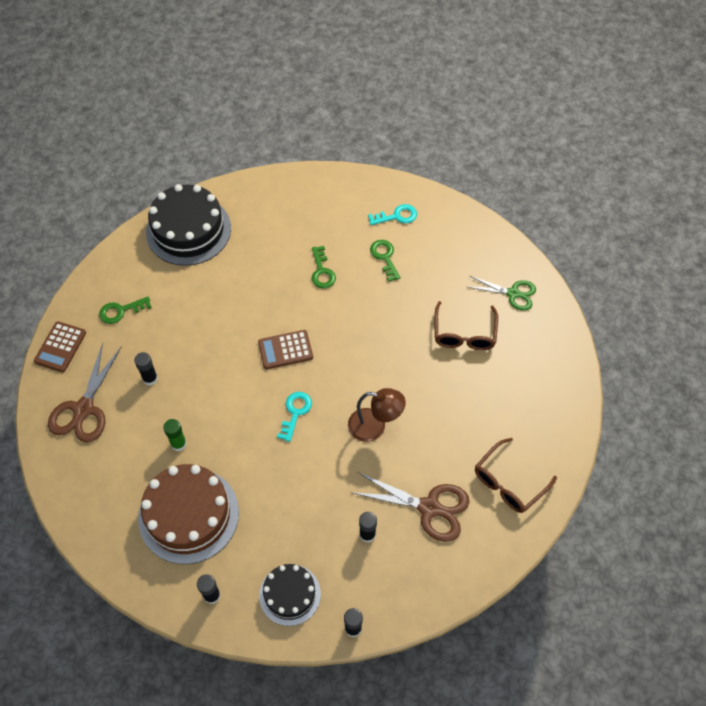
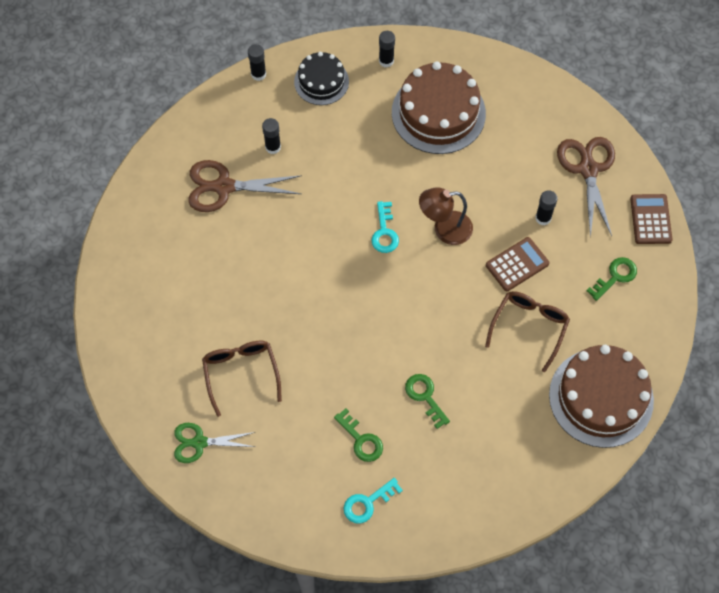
camera: 160 degrees right, 5 degrees up
black cake [146,184,231,266] -> brown cake [549,345,654,448]
green glue stick [163,419,187,451] -> none
brown calculator [258,330,313,369] -> brown calculator moved to [486,237,549,291]
brown lamp [348,388,406,442] -> brown lamp moved to [419,187,473,245]
brown glasses [475,438,557,513] -> brown glasses moved to [485,291,570,372]

